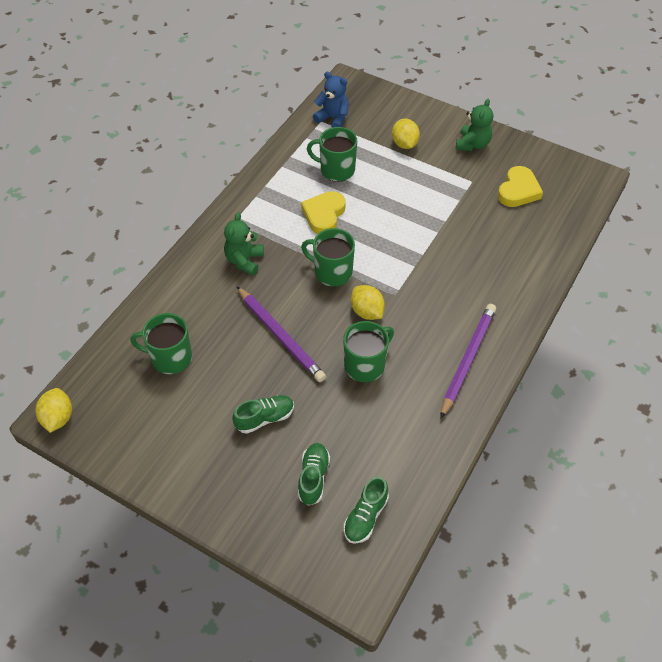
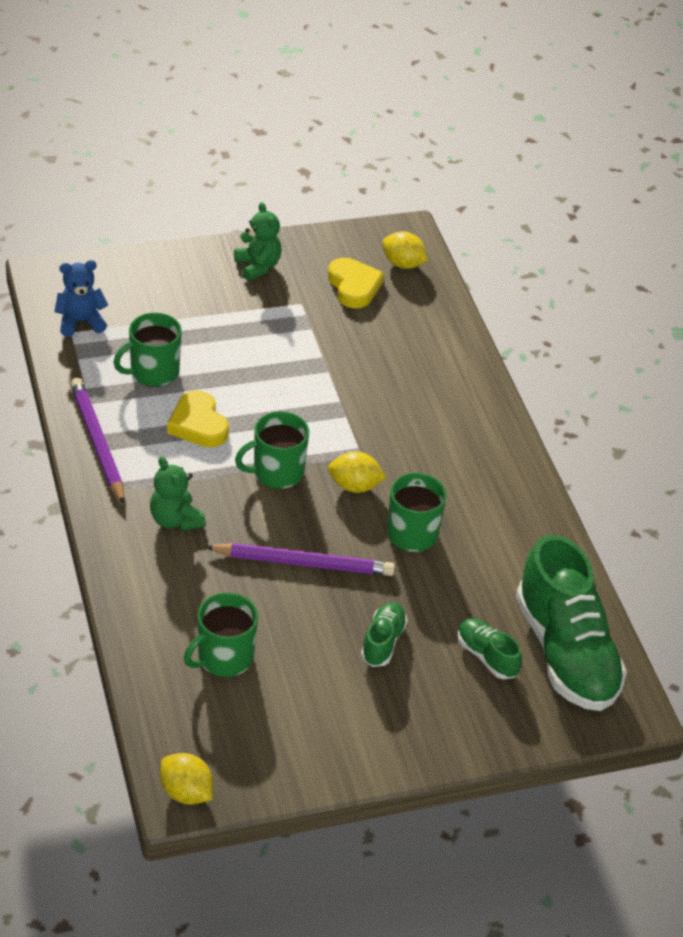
camera: 50 degrees left, 10 degrees down
green shoe [344,476,389,544] -> green shoe [516,535,627,711], size x2.20
yellow lemon [392,119,420,149] -> yellow lemon moved to [382,231,428,269]
purple pencil [440,304,496,419] -> purple pencil moved to [70,378,125,505]

